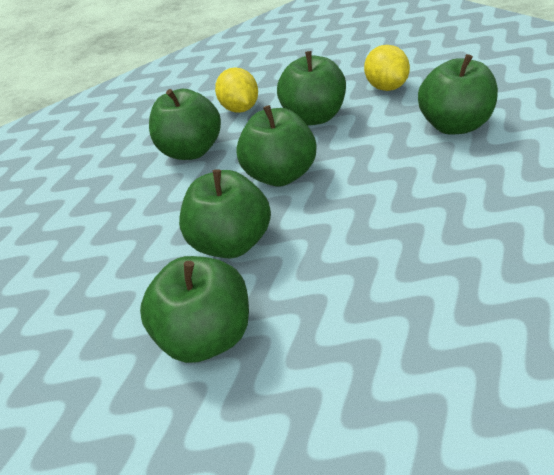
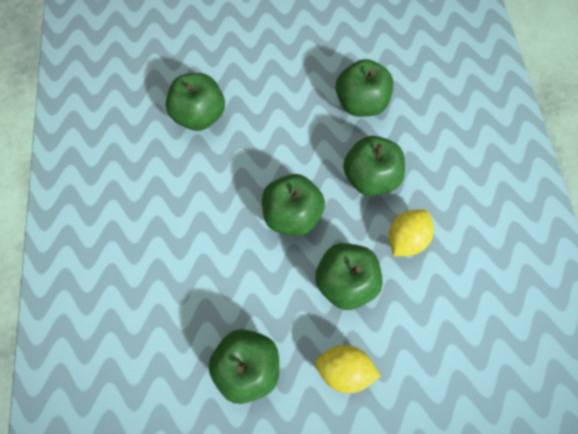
camera: 115 degrees right, 25 degrees up
green apple [179,169,271,258] -> green apple moved to [336,59,394,117]
yellow lemon [215,67,258,113] -> yellow lemon turned 60 degrees counterclockwise [389,210,434,256]

